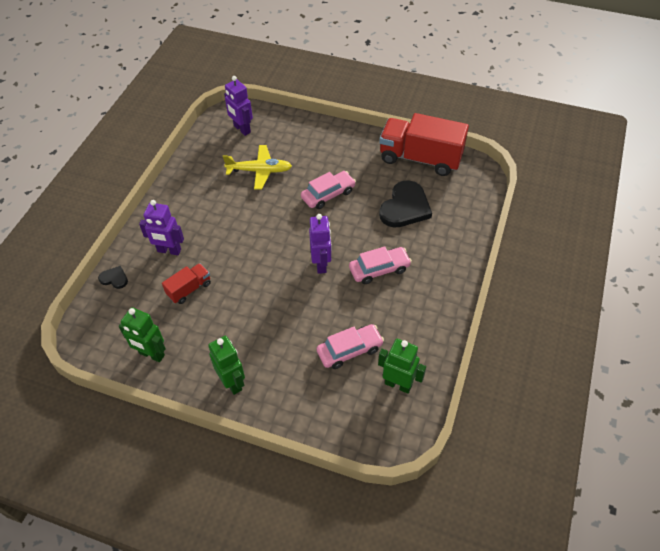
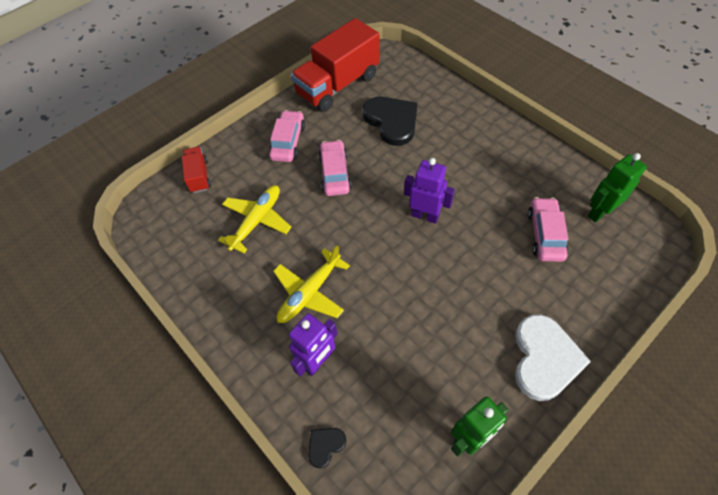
camera: 60 degrees left, 5 degrees up
red truck [162,263,211,304] -> red truck moved to [182,147,211,193]
green robot [208,336,245,395] -> white heart [515,314,591,401]
purple robot [224,76,253,136] -> none
pink car [349,246,412,284] -> pink car moved to [269,110,305,162]
none -> yellow plane [273,245,350,323]

